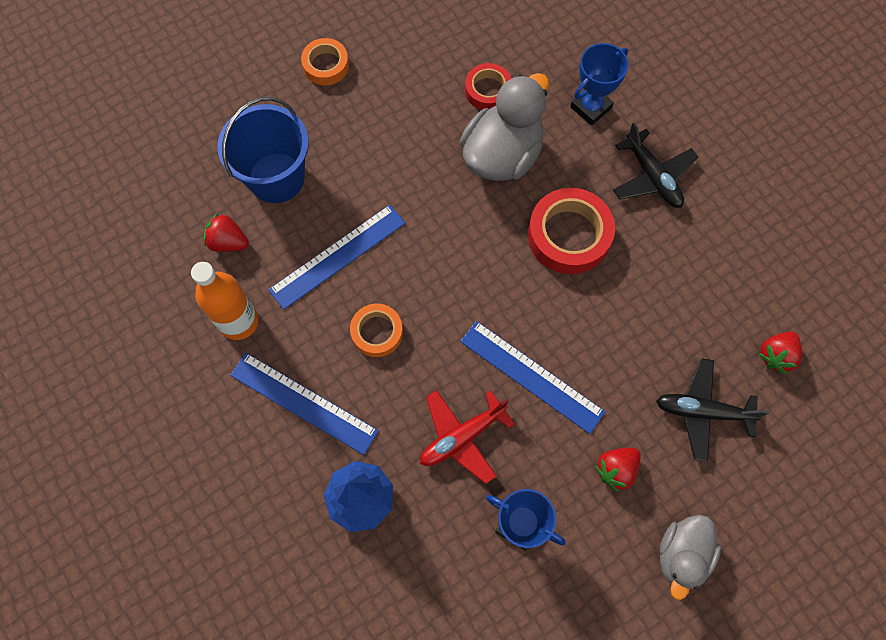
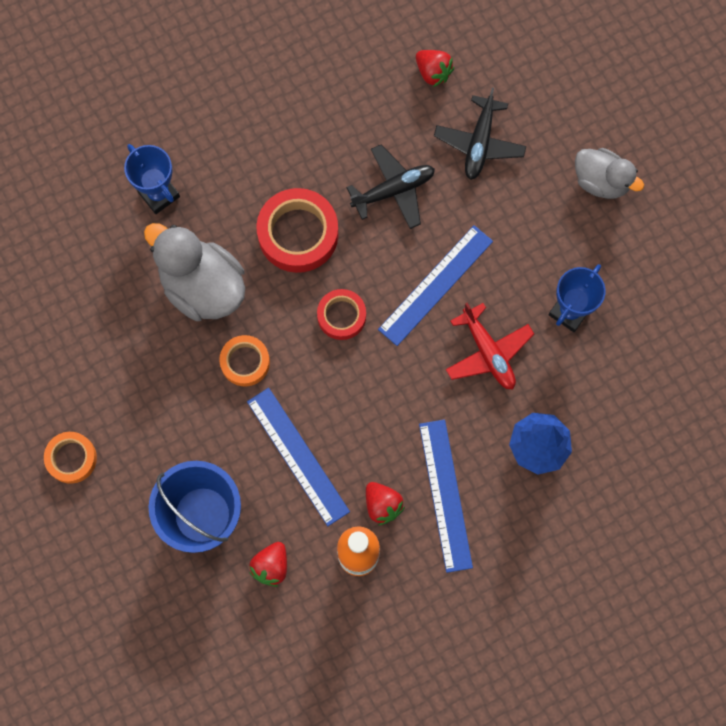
camera: 85 degrees left, 5 degrees up
blue ruler [230,353,379,455] -> blue ruler turned 45 degrees counterclockwise [419,420,473,573]
orange tape [350,303,403,357] -> orange tape moved to [219,335,270,386]
red tape [465,63,512,110] -> red tape moved to [317,289,366,340]
red strawberry [595,448,641,492] -> red strawberry moved to [366,482,405,525]
black plane [613,123,698,208] -> black plane moved to [346,144,435,229]

